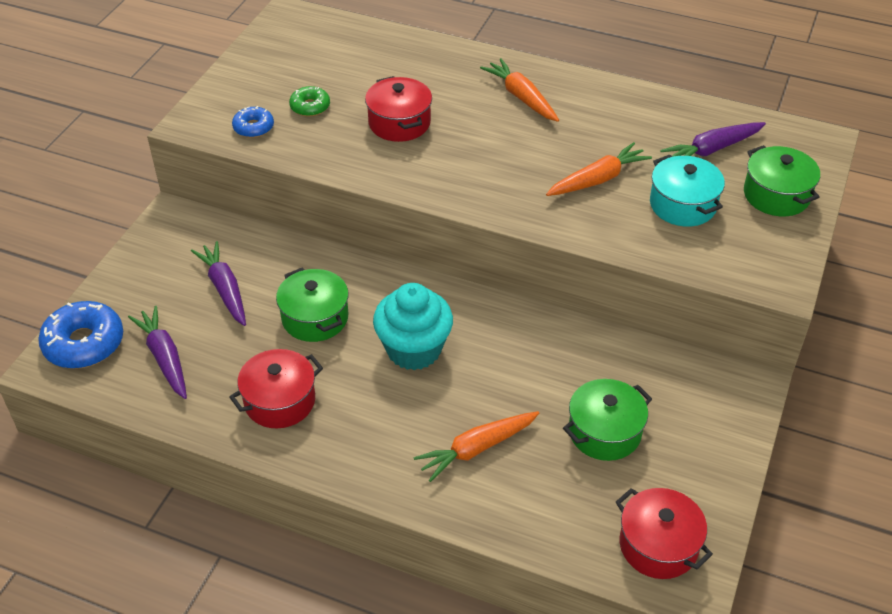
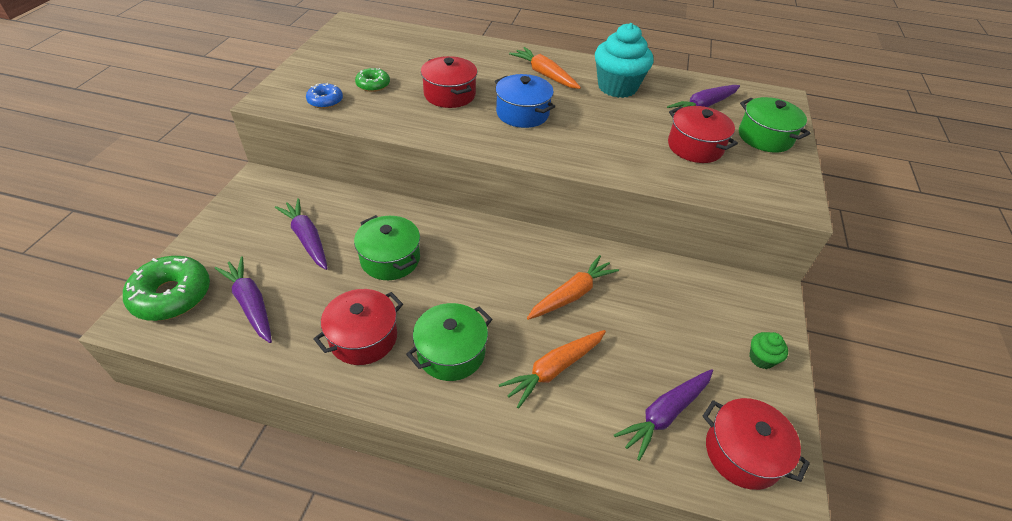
camera: 10 degrees left, 0 degrees up
blue donut [38,301,123,369] -> green donut [123,256,210,321]
turquoise cupcake [373,283,453,370] -> turquoise cupcake moved to [595,23,653,98]
orange carrot [546,142,652,196] -> orange carrot moved to [527,255,619,320]
green pot [563,379,652,461] -> green pot moved to [406,303,492,381]
turquoise pot [650,155,725,227] -> red pot [668,106,738,163]
none -> blue pot [495,74,555,128]
none -> purple carrot [614,369,713,461]
none -> green cupcake [749,332,788,369]

